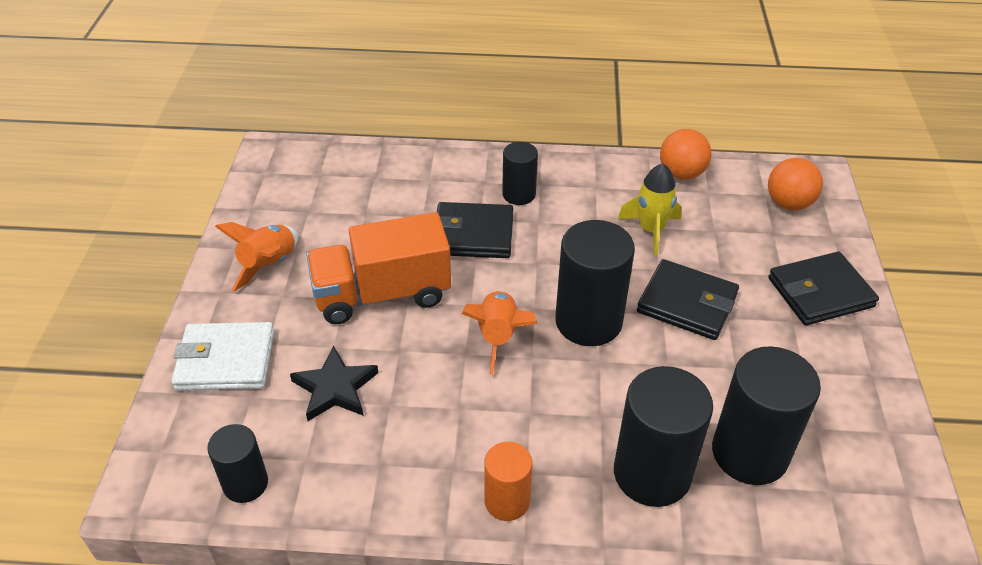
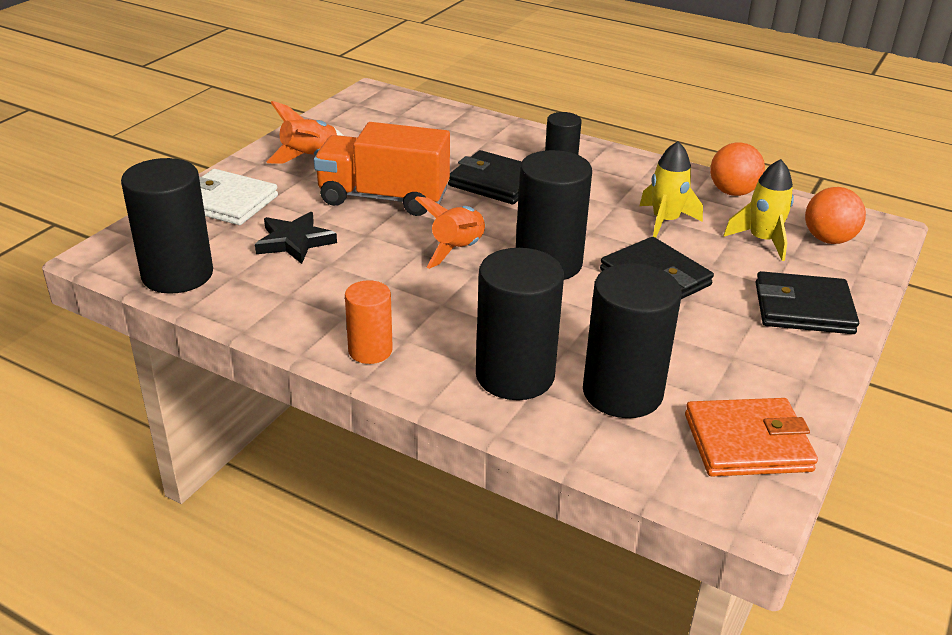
camera: 25 degrees right, 10 degrees down
black cylinder [207,424,268,503] -> black cylinder [121,158,213,294], size x1.75
none -> orange wallet [685,398,818,476]
none -> yellow rocket [723,159,794,261]

